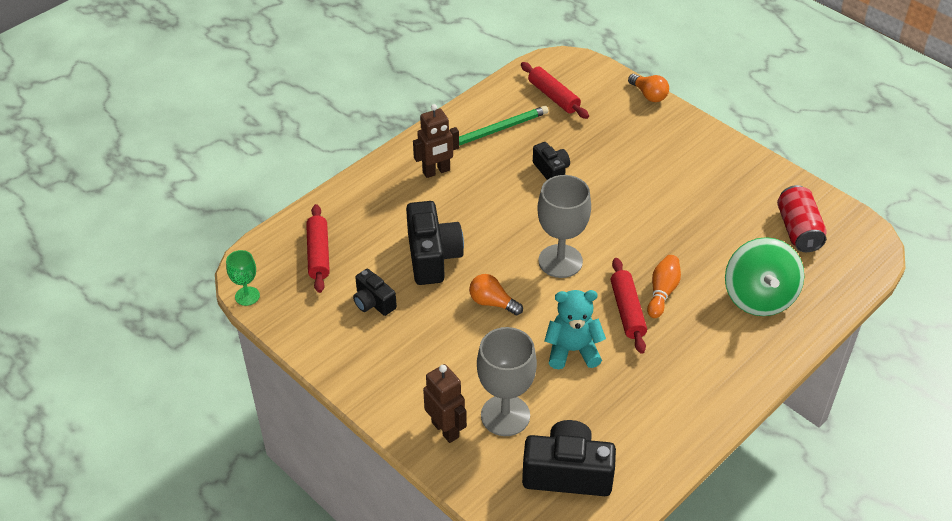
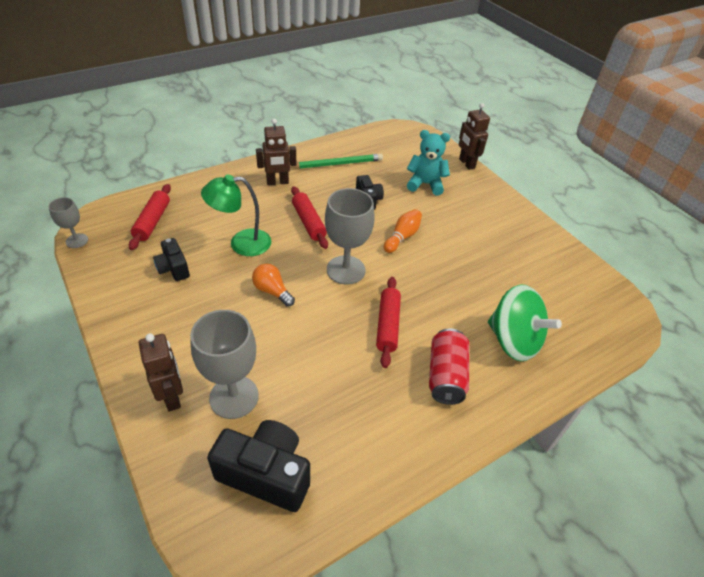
camera: 10 degrees right, 0 degrees up
green goblet [226,250,260,306] -> grey goblet [49,198,88,248]
black camera [406,201,464,285] -> green lamp [201,175,271,256]
red rolling pin [521,62,589,119] -> red rolling pin moved to [291,186,328,249]
turquoise teddy bear [544,290,606,369] -> turquoise teddy bear moved to [407,130,450,195]
orange light bulb [628,74,669,102] -> brown robot [459,103,490,170]
orange bowling pin [647,255,681,318] -> orange bowling pin moved to [384,209,422,253]
green spinning top [725,237,804,316] -> green spinning top turned 60 degrees counterclockwise [488,284,562,361]
red can [777,185,827,252] -> red can moved to [429,329,469,405]

